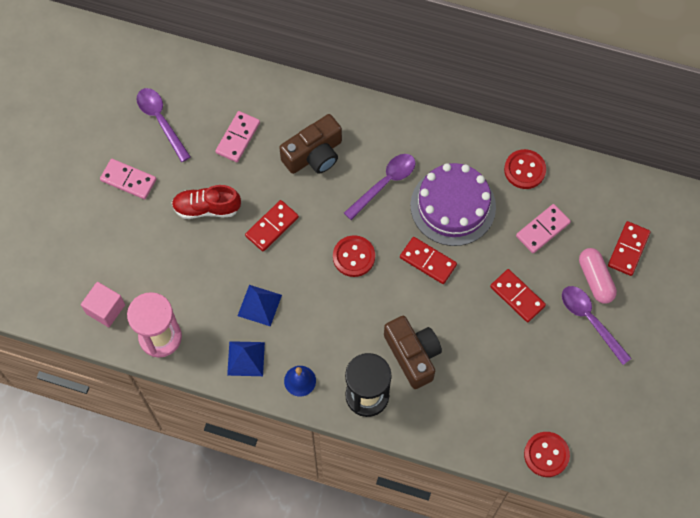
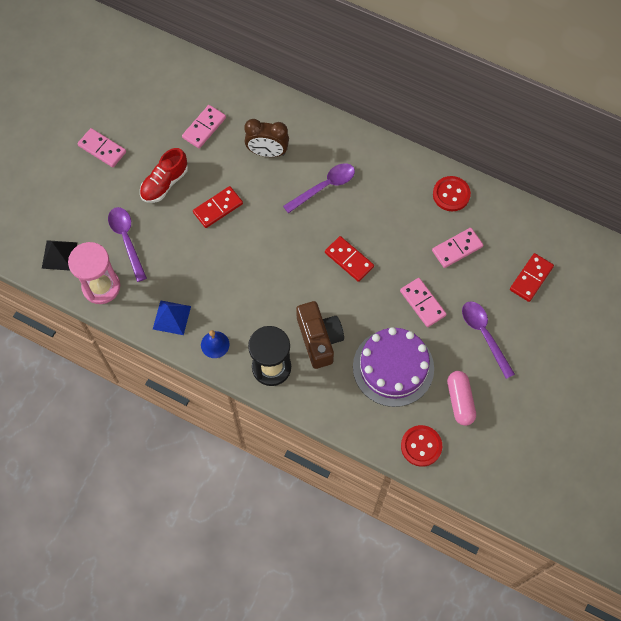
camera: 10 degrees right, 0 degrees up
pink cube [81,282,125,327] -> black pyramid [42,240,77,271]
purple spoon [137,88,191,162] -> purple spoon moved to [108,207,147,282]
red shoe [172,185,241,219] -> red shoe turned 60 degrees counterclockwise [140,148,188,203]
blue pyramid [238,285,282,326] -> none
brown camera [279,114,342,174] -> brown clock [244,119,289,157]
red button [333,235,375,277] -> none
purple cake [410,163,496,246] -> purple cake moved to [353,327,434,407]
red domino [490,269,546,322] -> pink domino [400,278,447,327]
pink capsule [579,248,617,304] -> pink capsule moved to [447,371,476,426]

